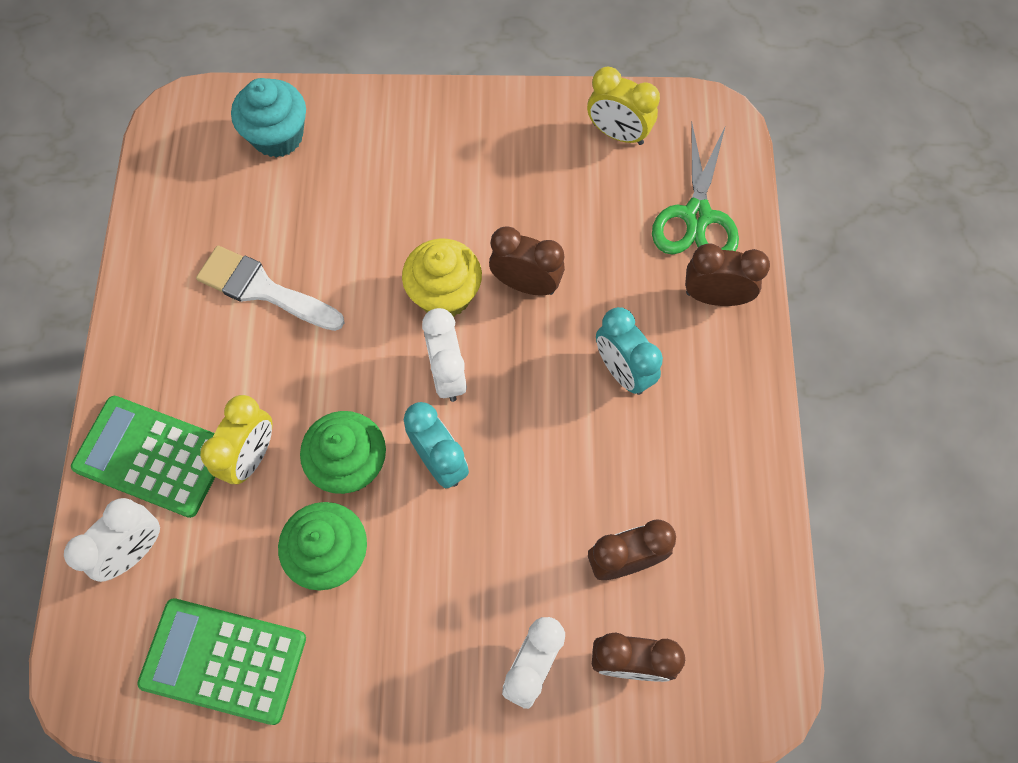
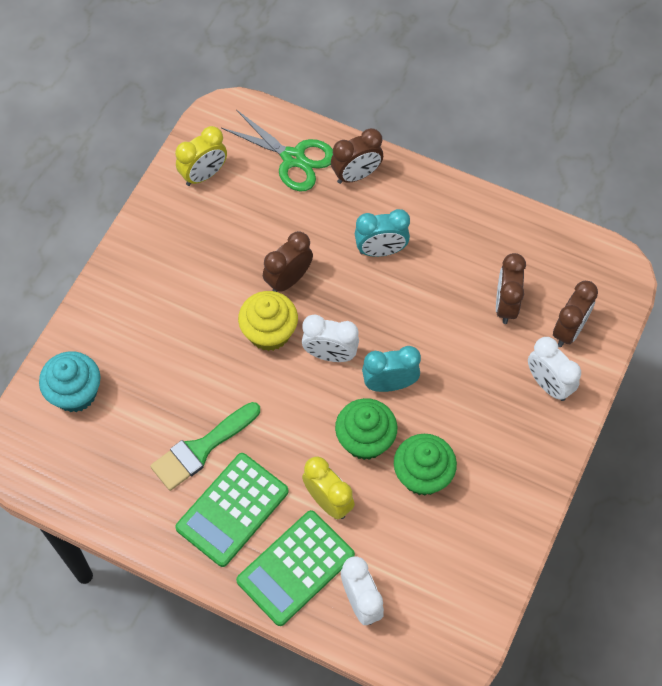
camera: 65 degrees left, 5 degrees down
green calculator [137,598,306,725] -> green calculator moved to [175,453,288,567]
white brush [196,246,345,331] -> green brush [150,402,260,491]
brown clock [685,244,770,306] -> brown clock turned 150 degrees counterclockwise [331,128,383,184]

